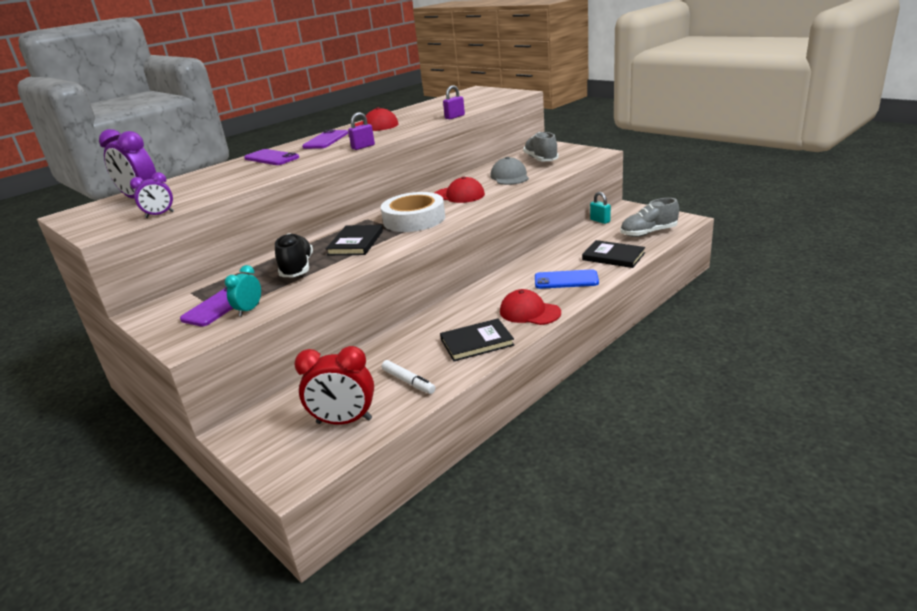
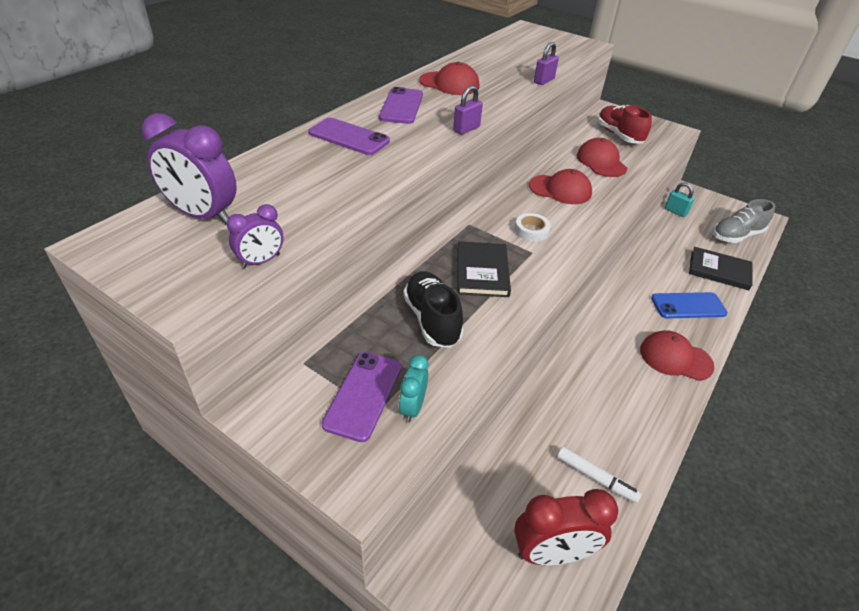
camera: 15 degrees left, 15 degrees up
white tape [381,192,445,232] -> white tape [515,213,551,242], size x0.45
black book [440,319,514,361] -> none
grey cap [490,157,529,185] -> red cap [576,138,627,177]
grey shoe [523,132,559,162] -> red shoe [597,105,652,144]

